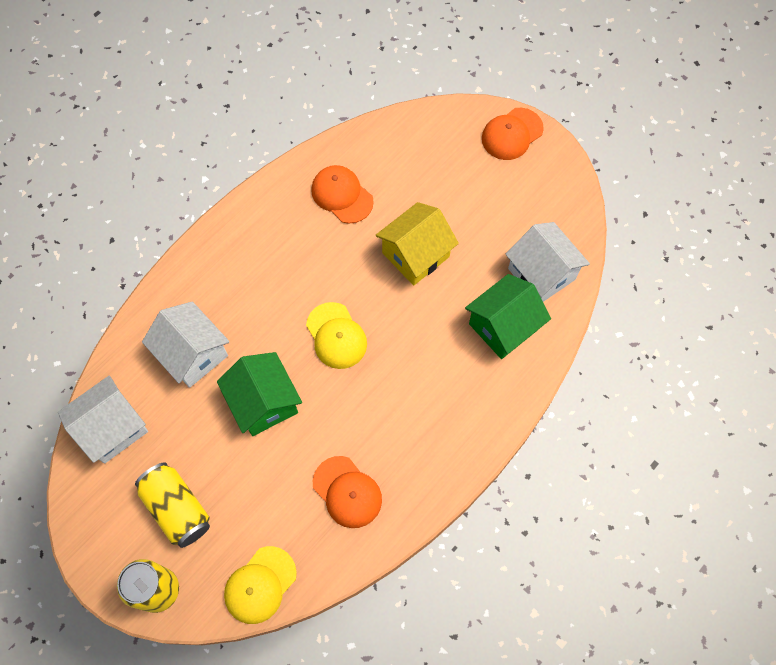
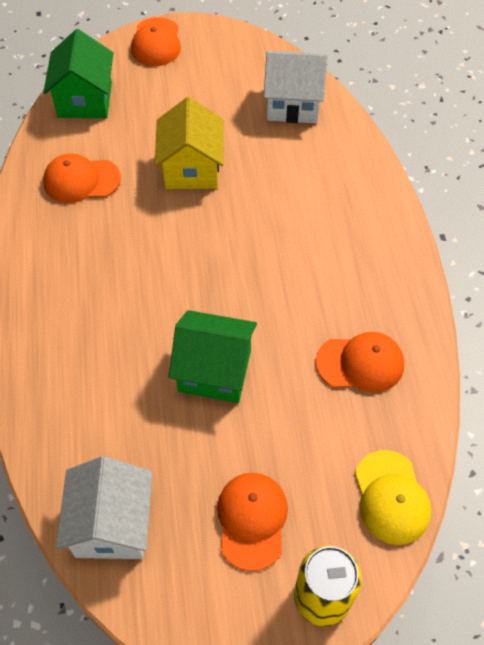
camera: 50 degrees left, 10 degrees down
yellow can [135,462,210,548] -> orange cap [217,473,288,571]
white house [142,301,229,388] -> none
yellow cap [306,302,367,369] -> none
green house [465,274,551,359] -> green house moved to [43,29,113,118]

